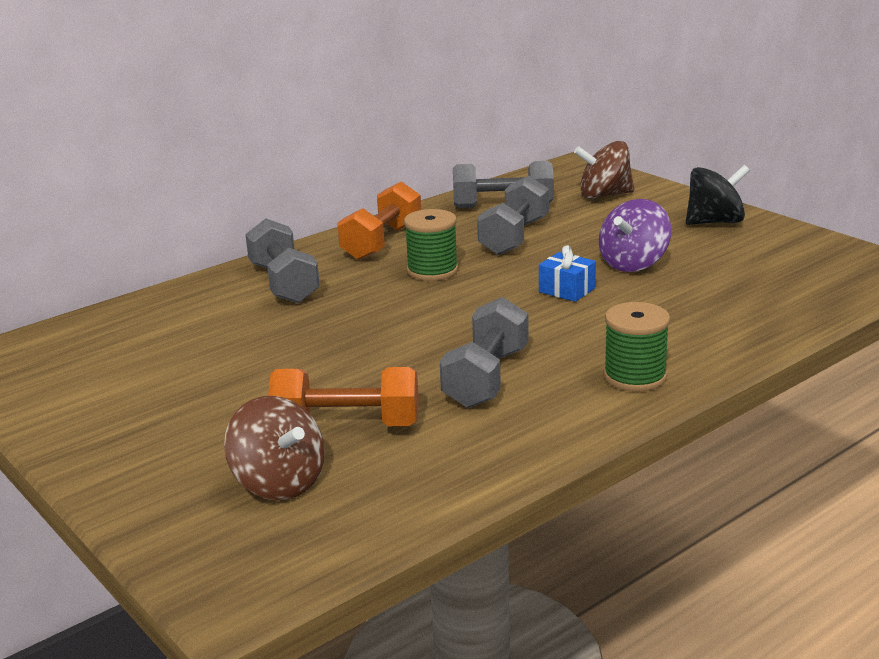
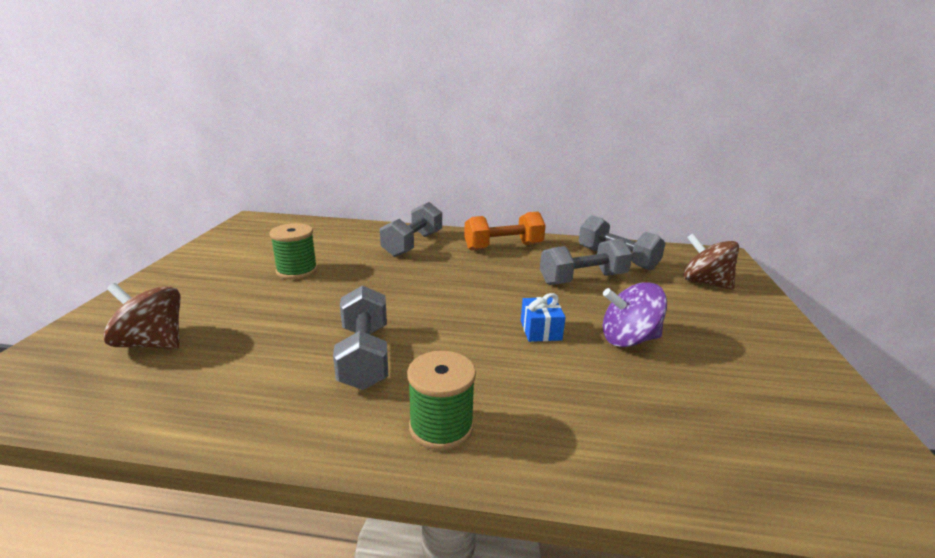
camera: 45 degrees right, 0 degrees up
brown spinning top [224,396,325,501] -> brown spinning top turned 105 degrees clockwise [103,283,180,349]
orange dumbbell [268,367,419,426] -> none
green spool [404,209,458,281] -> green spool moved to [269,223,318,279]
grey dumbbell [440,297,529,408] -> grey dumbbell turned 75 degrees counterclockwise [333,285,388,390]
black spinning top [686,165,750,225] -> none

